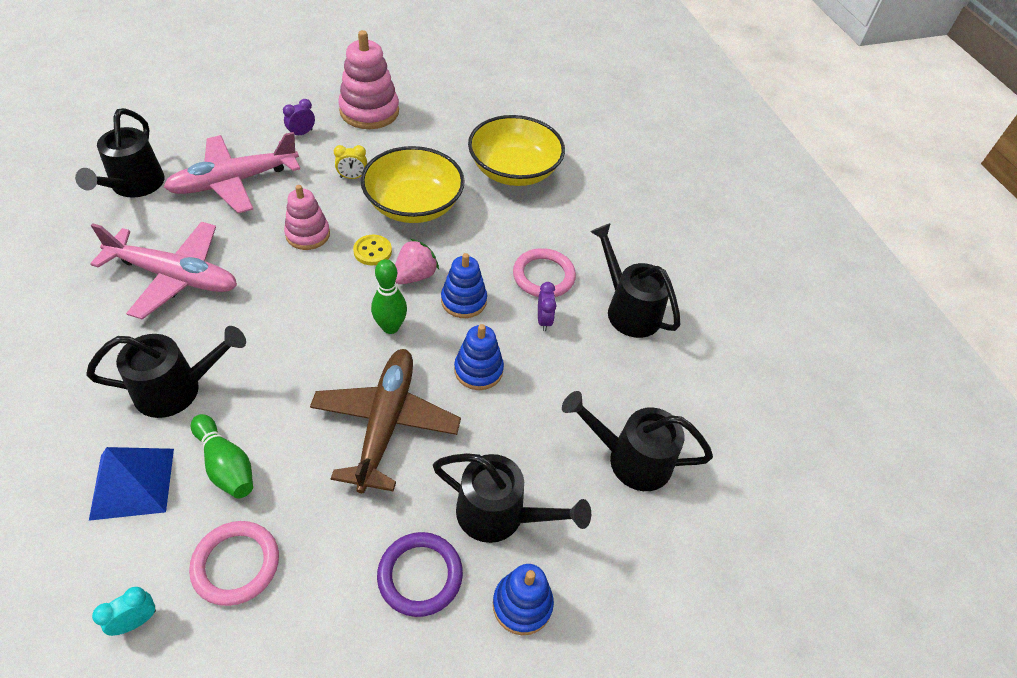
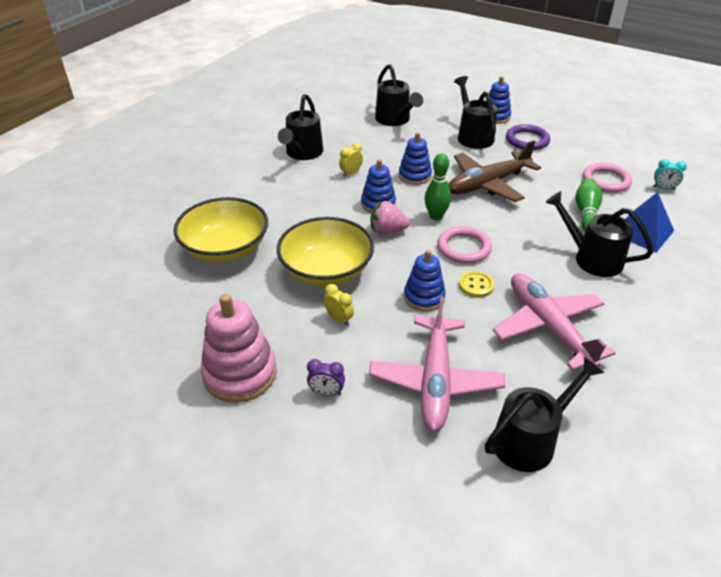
camera: 125 degrees left, 10 degrees down
pink plane [164,132,300,213] -> pink plane turned 75 degrees clockwise [369,296,505,432]
pink stacking toy [284,185,330,250] -> blue stacking toy [404,250,446,311]
yellow button [353,235,392,265] -> yellow button moved to [459,271,494,298]
pink ring [513,248,576,297] -> pink ring moved to [437,226,492,264]
purple clock [538,282,556,331] -> yellow clock [339,143,363,177]

